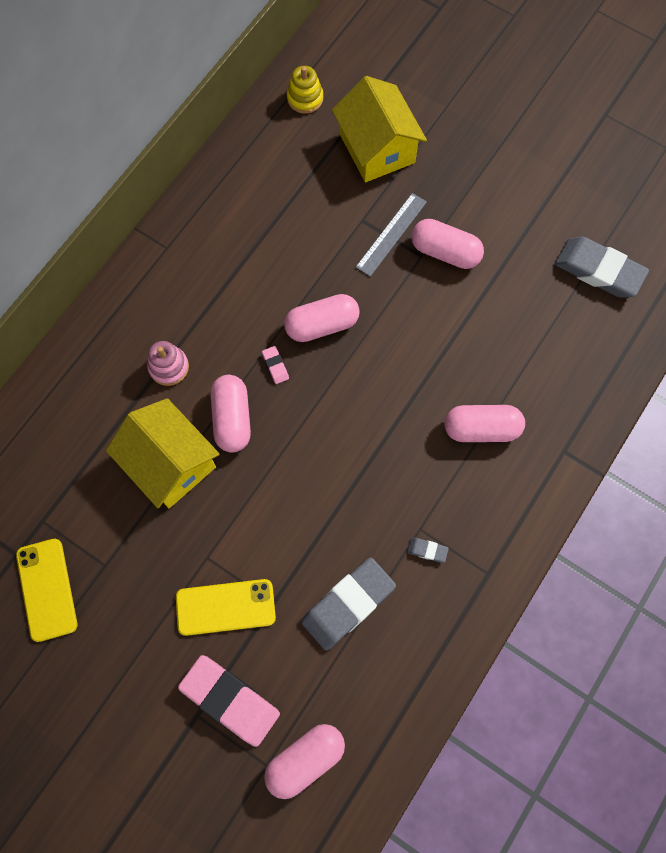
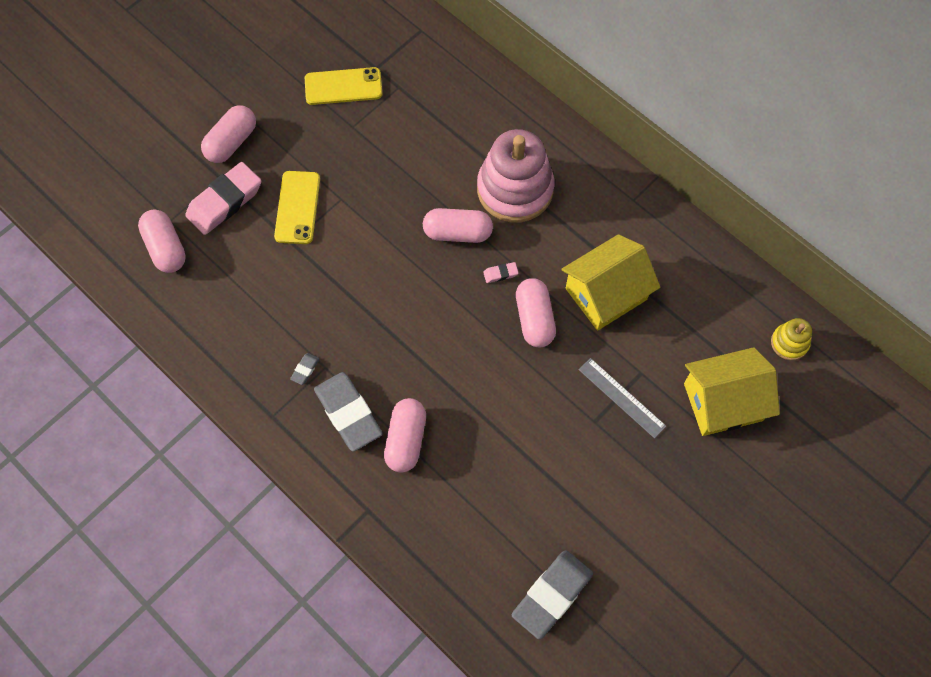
camera: 100 degrees right, 5 degrees down
yellow house [106,398,220,508] -> yellow house moved to [561,234,660,331]
pink stacking toy [147,341,189,386] -> pink stacking toy [477,129,554,223], size x2.15
grey eraser [301,558,396,650] -> grey eraser moved to [314,372,382,452]
pink capsule [411,219,484,269] -> pink capsule moved to [201,105,256,163]

